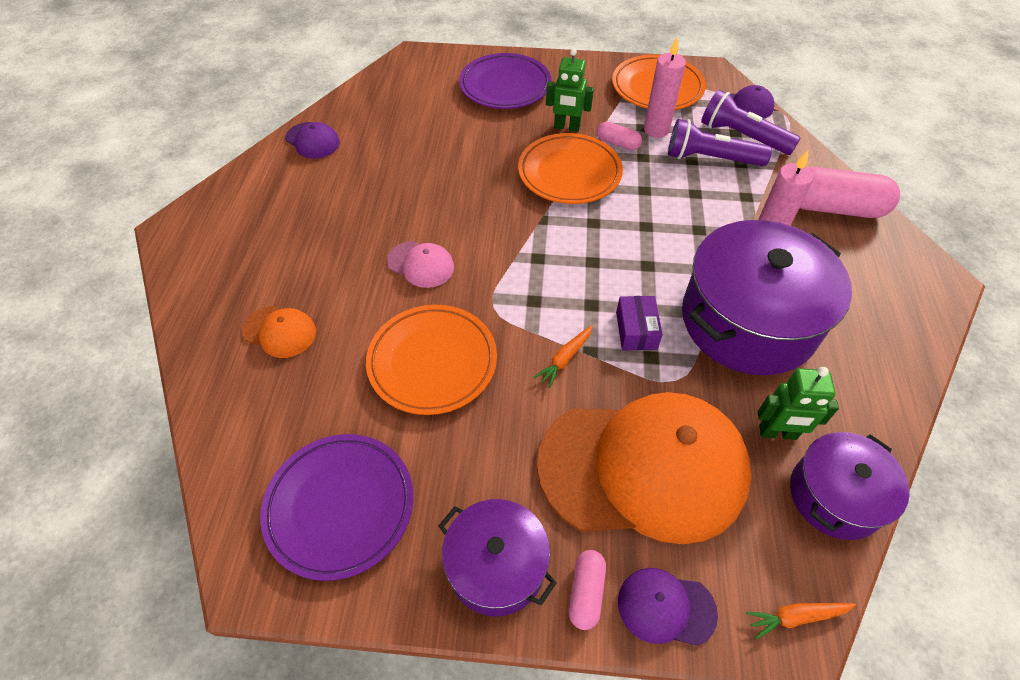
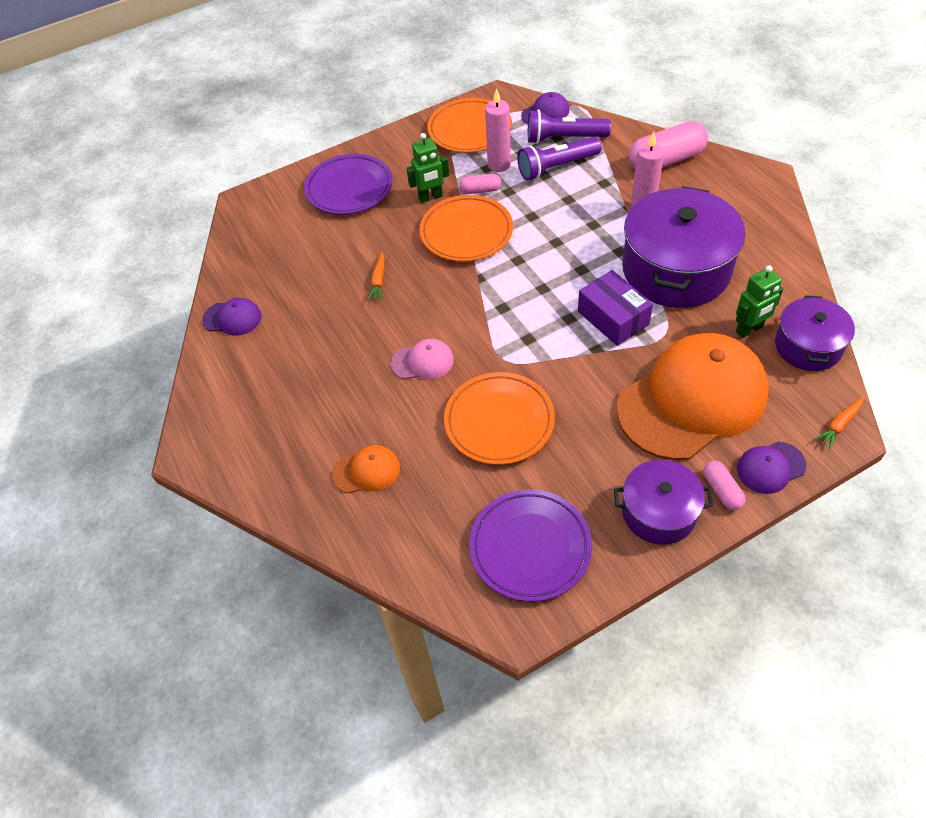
camera: 30 degrees left, 0 degrees up
orange carrot [534,325,593,388] -> orange carrot moved to [367,252,385,300]
purple box [616,296,663,350] -> purple box [578,270,653,346], size x1.50

